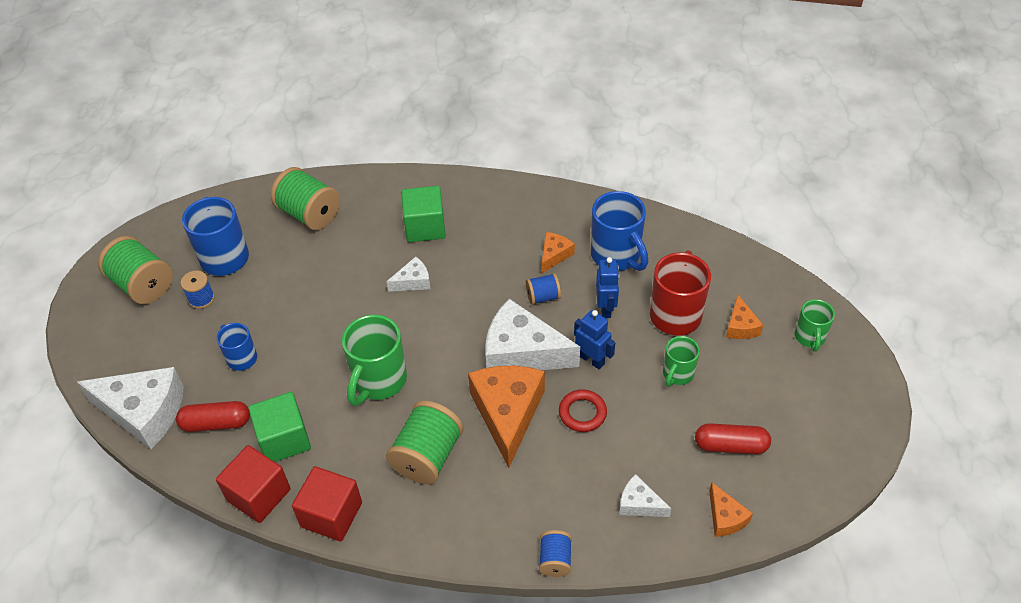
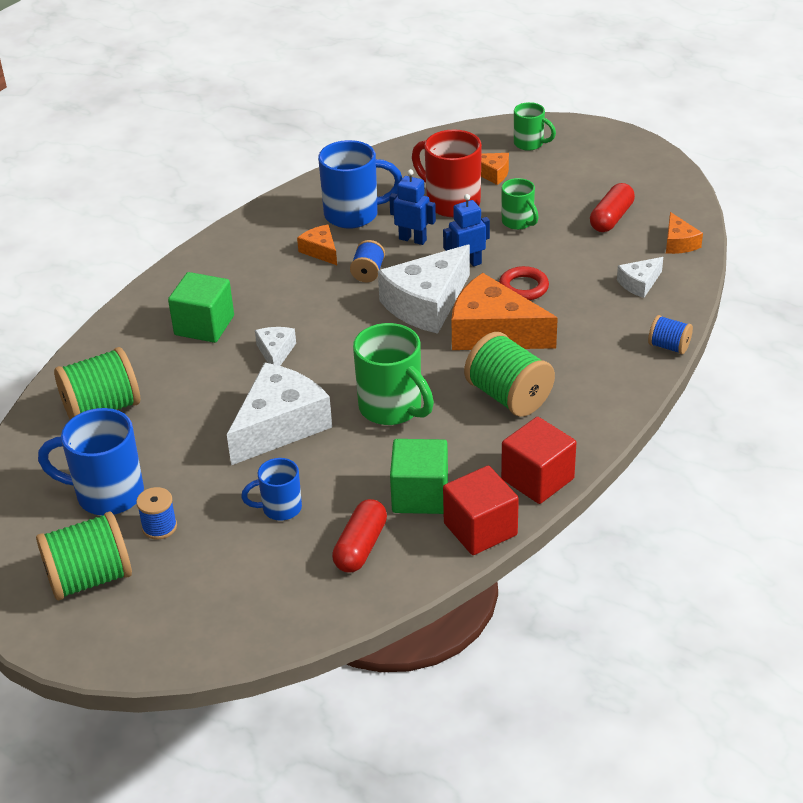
camera: 65 degrees left, 10 degrees down
white cheese [77,367,184,449] -> white cheese moved to [227,362,332,465]
orange cheese [709,483,753,537] -> orange cheese turned 75 degrees clockwise [666,212,703,254]

